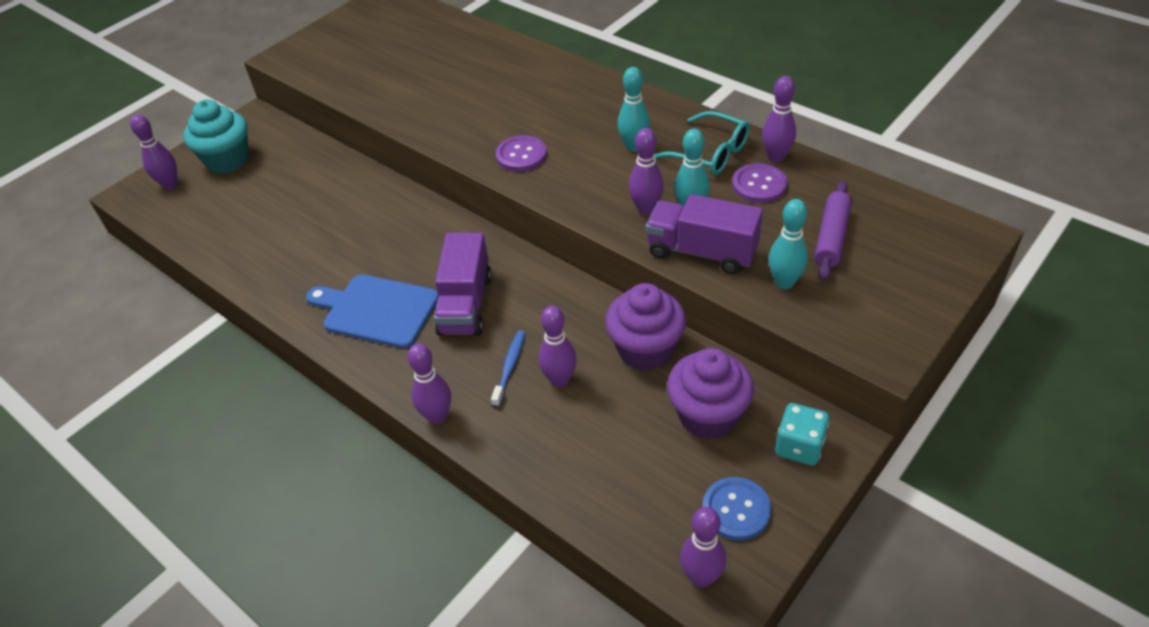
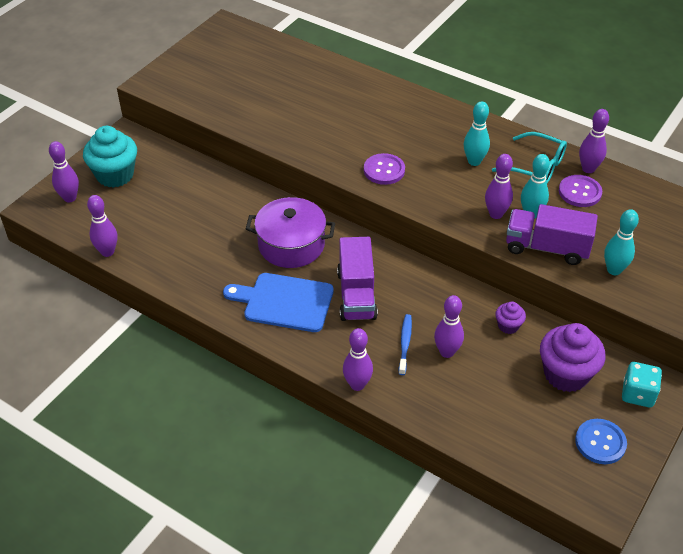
camera: 10 degrees left, 0 degrees up
purple cupcake [605,283,686,371] -> purple cupcake [495,301,526,334], size x0.49
purple bowling pin [680,507,726,587] -> purple bowling pin moved to [87,195,117,257]
purple rolling pin [814,181,852,281] -> none
none -> purple pot [246,197,335,268]

